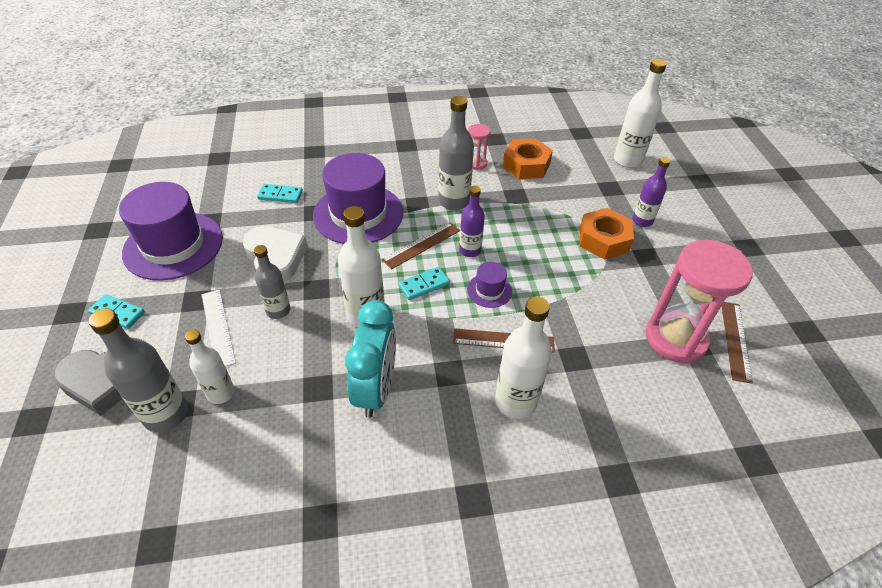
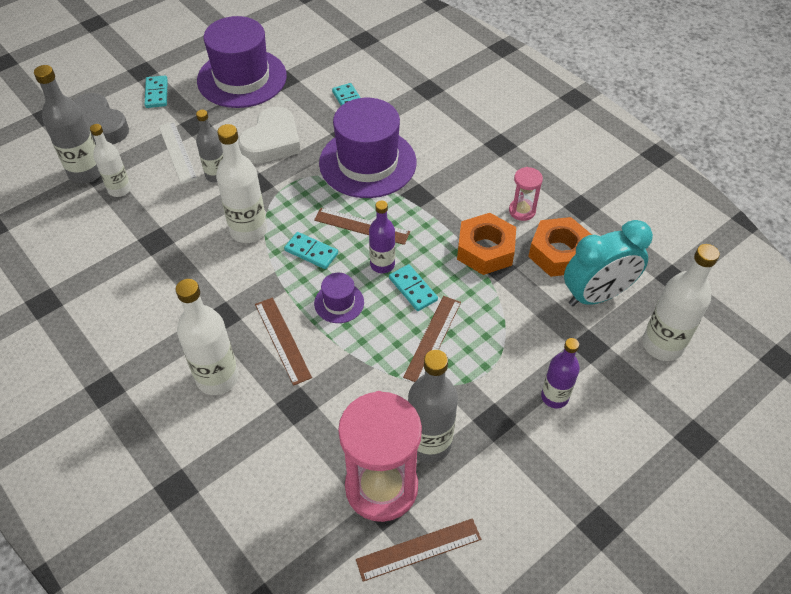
camera: 60 degrees right, 5 degrees up
white ruler [202,290,236,367] -> white ruler turned 60 degrees counterclockwise [159,122,198,184]
turquoise clock [345,300,396,418] -> turquoise clock moved to [564,220,653,306]
grey bottle [438,96,474,210] -> grey bottle moved to [408,350,458,463]
orange nut [580,208,634,260] -> orange nut moved to [457,213,516,275]
none -> turquoise domino [389,264,438,311]
none -> brown ruler [403,296,461,382]

